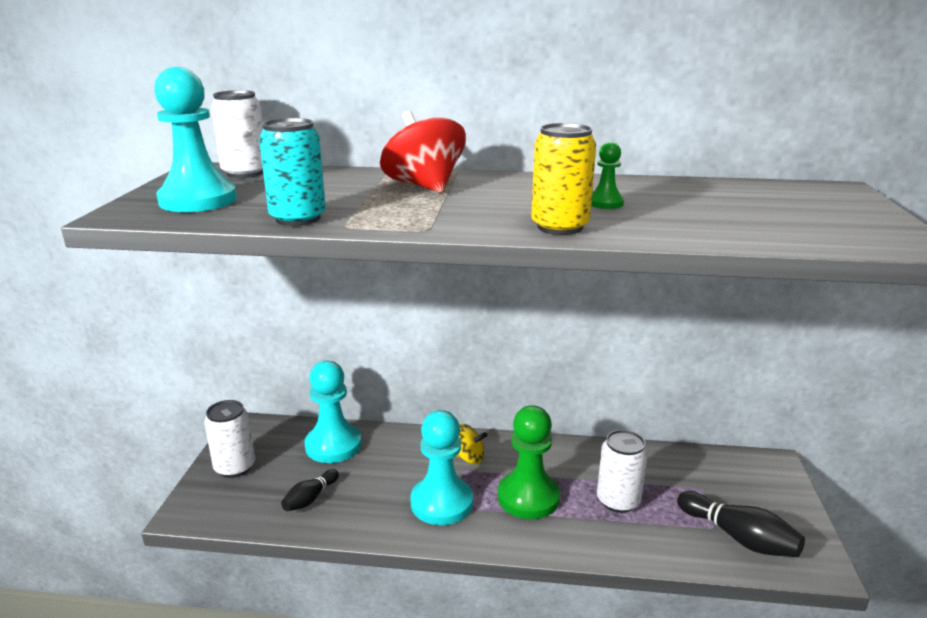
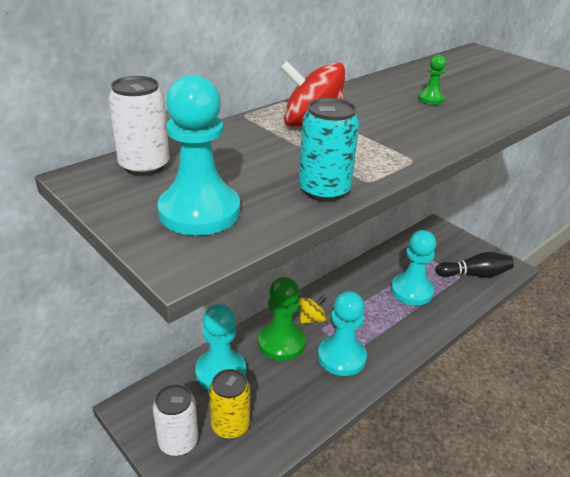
camera: 50 degrees left, 10 degrees up
black bowling pin [281,469,339,511] -> none
green pawn [498,406,560,519] -> green pawn moved to [258,277,306,361]
yellow can [531,123,596,235] -> yellow can moved to [209,369,250,439]
white can [597,430,648,513] -> turquoise pawn [391,230,436,305]

